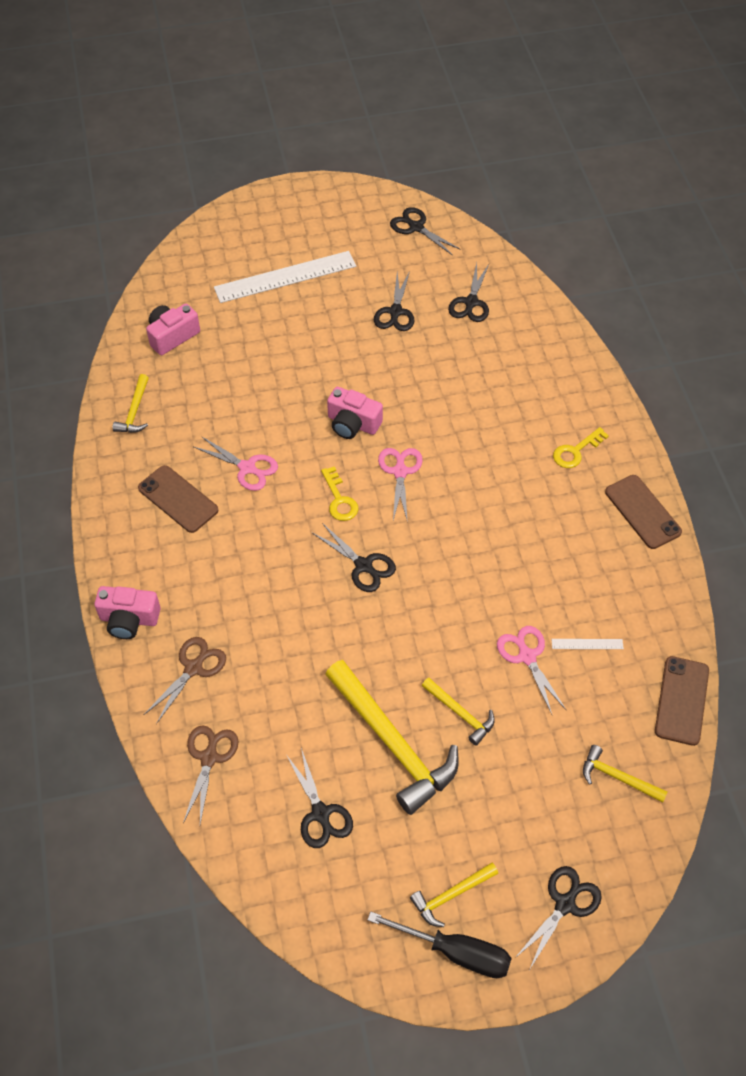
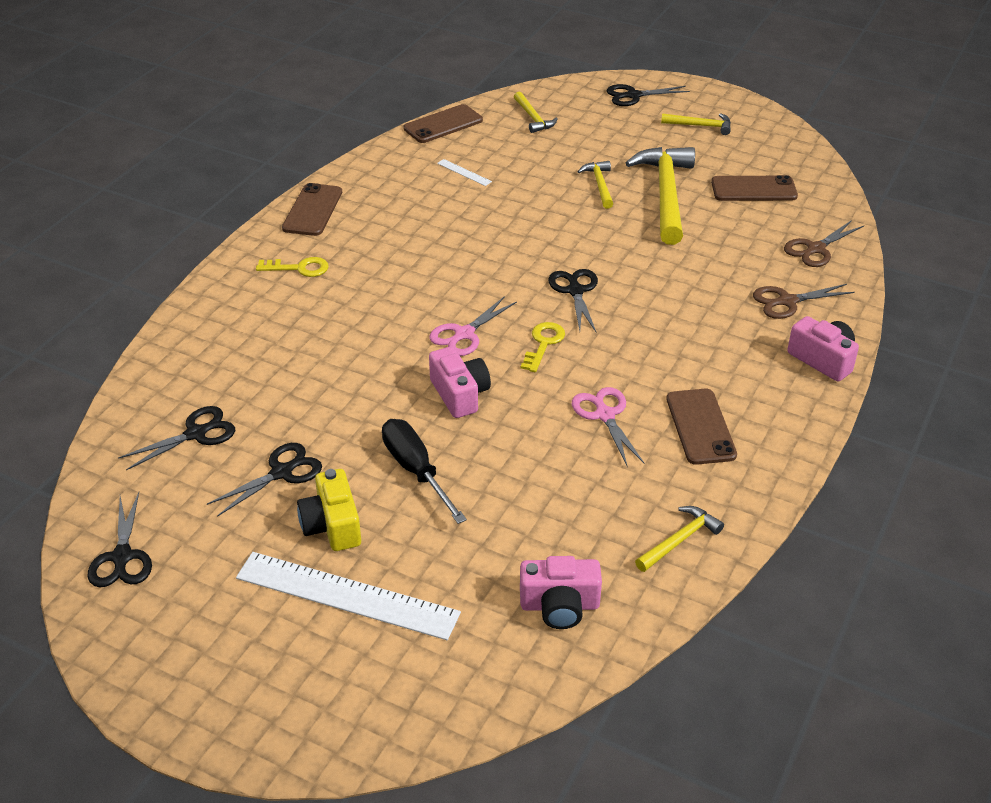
camera: 140 degrees left, 15 degrees down
black scissors [287,748,353,848] -> brown phone [711,175,798,201]
black screwdriver [368,911,512,978] -> black screwdriver moved to [382,419,467,524]
pink scissors [497,626,566,714] -> none
none -> yellow camera [297,469,361,551]

